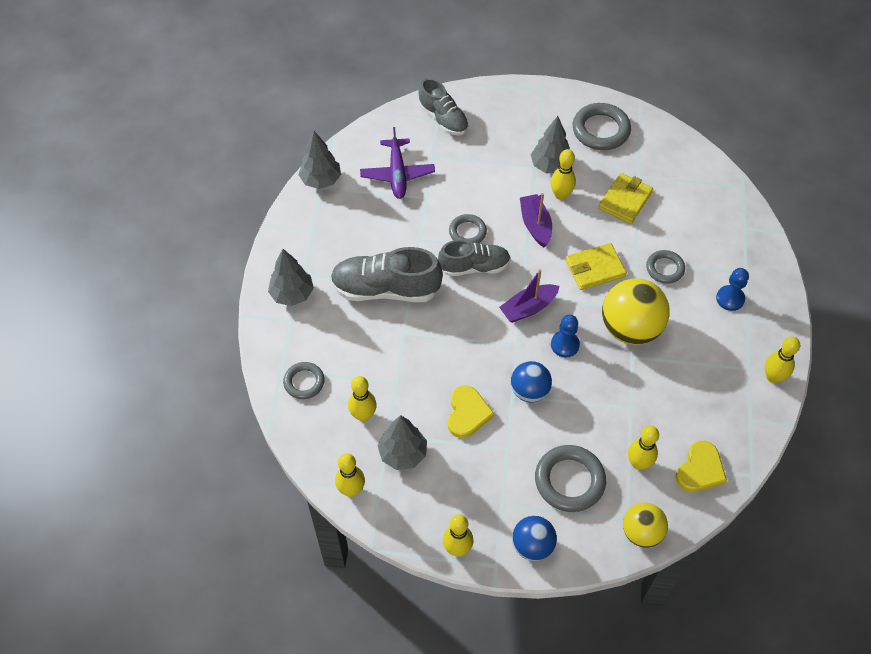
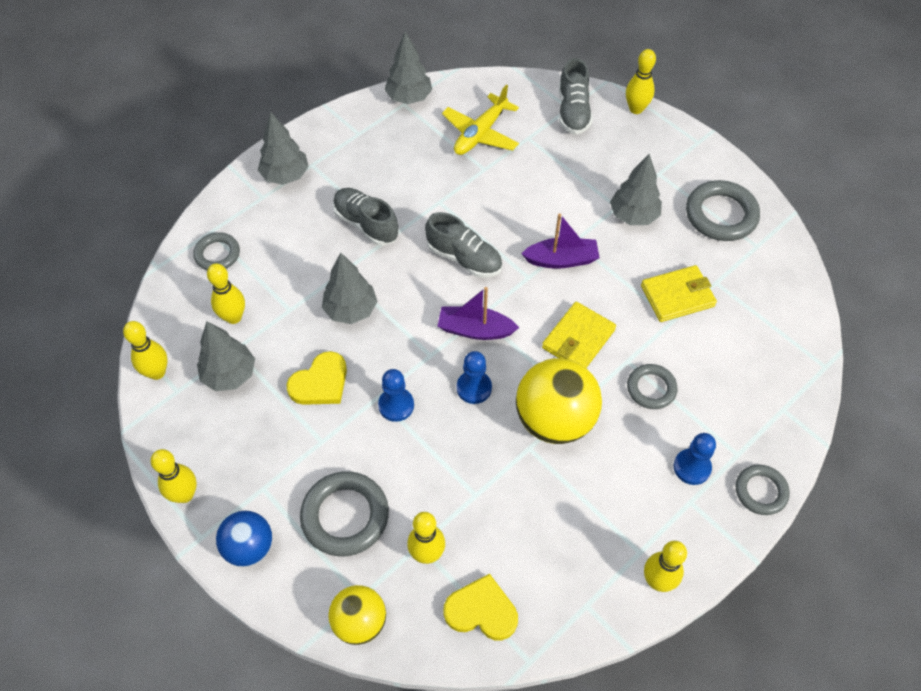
camera: 40 degrees right, 0 degrees up
grey shoe [330,247,443,302] -> grey shoe [333,188,399,246], size x0.66
purple plane [360,127,435,199] -> yellow plane [442,84,519,155]
grey ring [449,214,487,243] -> grey ring moved to [736,465,790,515]
blue ball [511,361,552,402] -> blue pawn [378,369,414,422]
purple boat [520,193,552,247] -> purple boat turned 60 degrees clockwise [521,213,600,269]
yellow bowling pin [550,149,576,200] -> yellow bowling pin moved to [626,49,656,114]
yellow wallet [566,243,627,290] -> yellow wallet turned 75 degrees counterclockwise [542,302,616,368]
yellow heart [675,441,727,492] -> yellow heart turned 150 degrees counterclockwise [443,574,518,640]
none -> grey tree [322,252,377,324]

